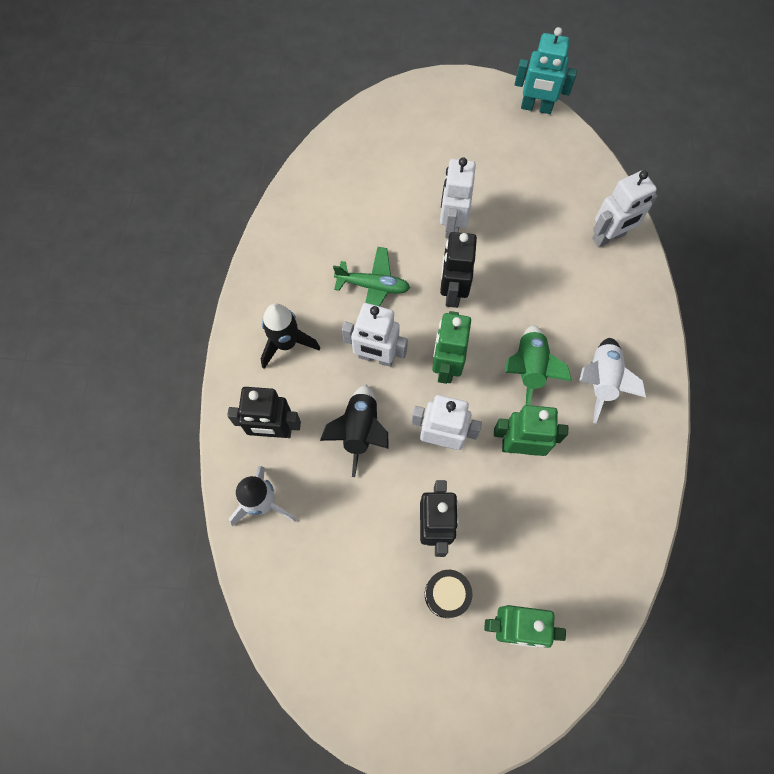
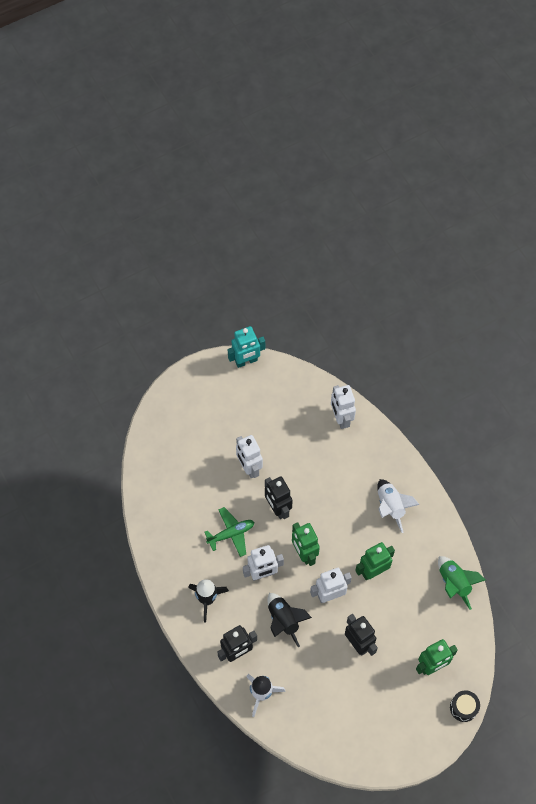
camera: 35 degrees left, 5 degrees down
black drum [425,570,472,618] -> black drum moved to [450,690,480,722]
green rocket [505,325,572,405] -> green rocket moved to [438,556,486,610]
white robot [592,170,658,247] -> white robot turned 135 degrees clockwise [331,385,356,429]

